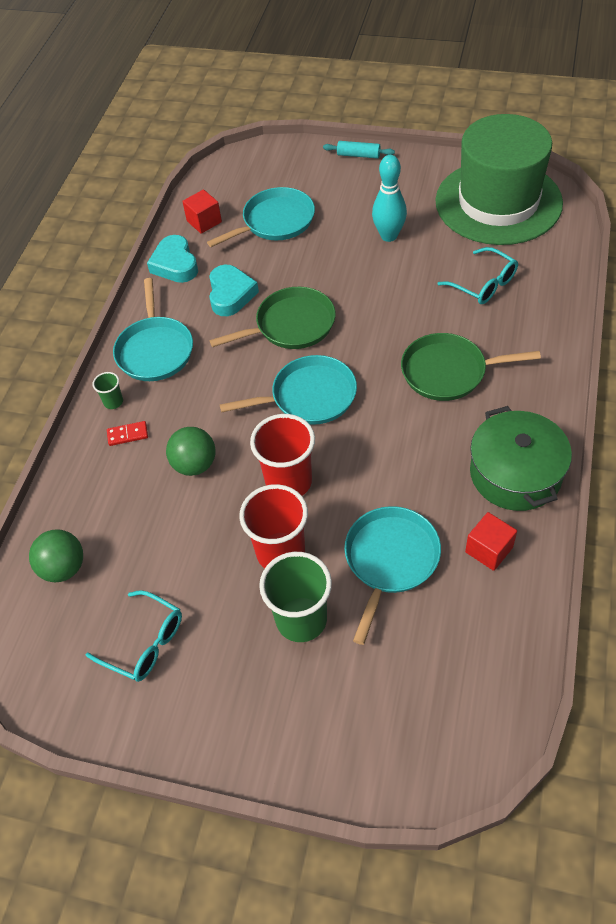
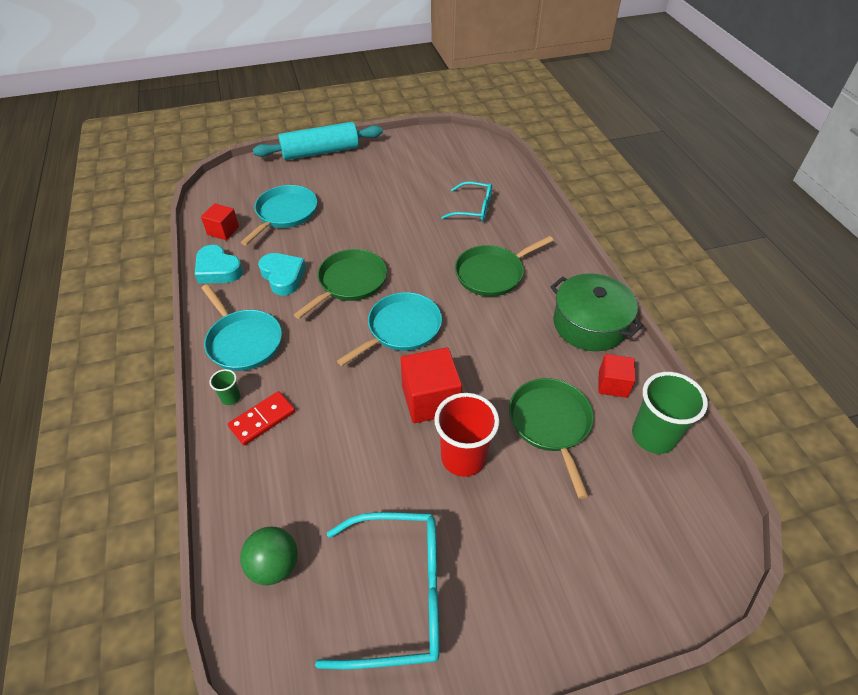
camera: 35 degrees left, 5 degrees down
turquoise glasses [86,590,182,682] -> turquoise glasses [315,512,439,669], size x1.66
red domino [107,421,148,446] -> red domino [228,391,295,446], size x1.57
green ball [166,427,216,476] -> none
red cup [250,414,315,496] -> red cube [401,347,462,423]
green cup [259,552,332,642] -> green cup moved to [632,372,708,454]
turquoise rolling pin [323,141,395,159] -> turquoise rolling pin [253,122,383,160], size x2.20
turquoise pan [345,506,441,645] -> green pan [509,378,594,499]
turquoise bowling pin [372,155,407,242] -> none
green hat [435,114,563,245] -> none

